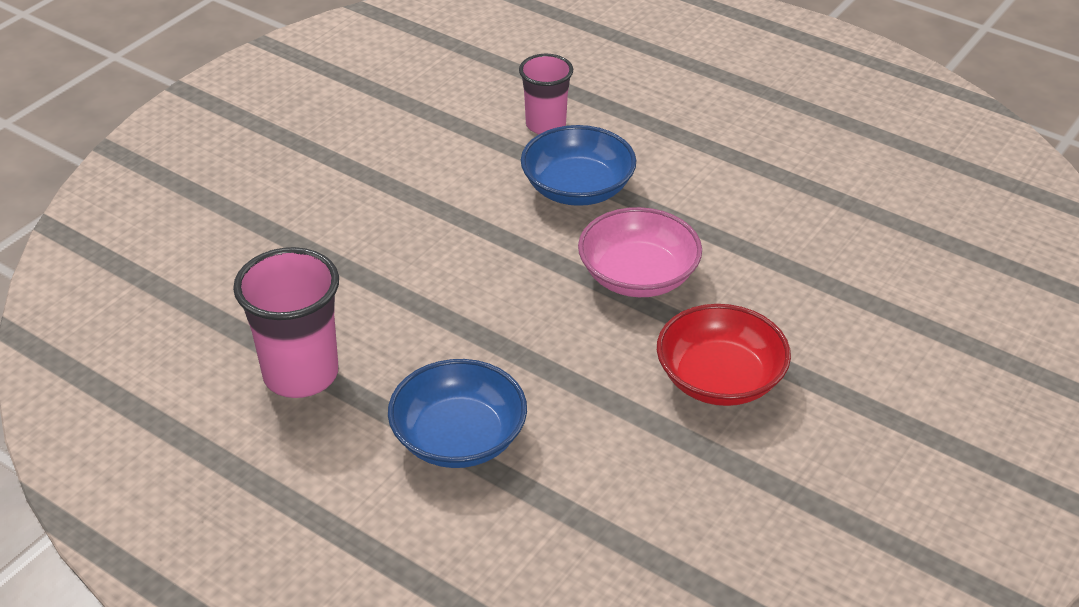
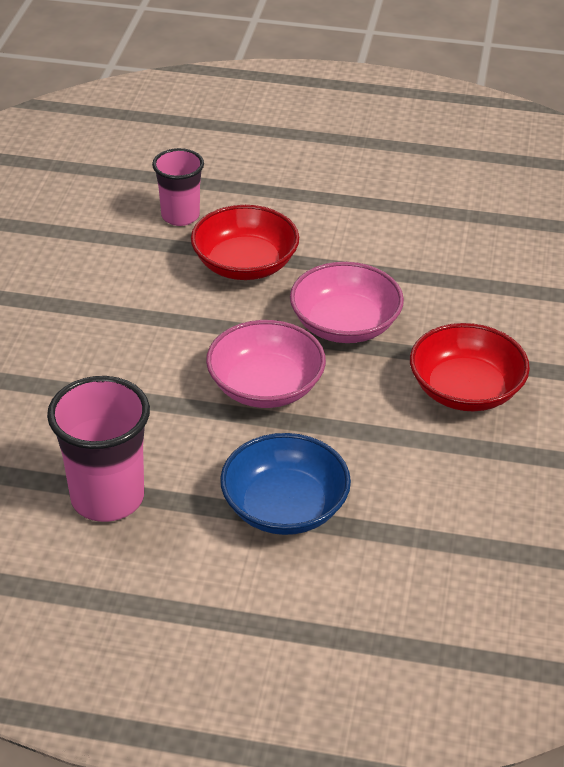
camera: 25 degrees left, 0 degrees up
blue bowl [521,125,636,206] -> red bowl [191,205,299,280]
none -> pink bowl [206,320,326,408]

